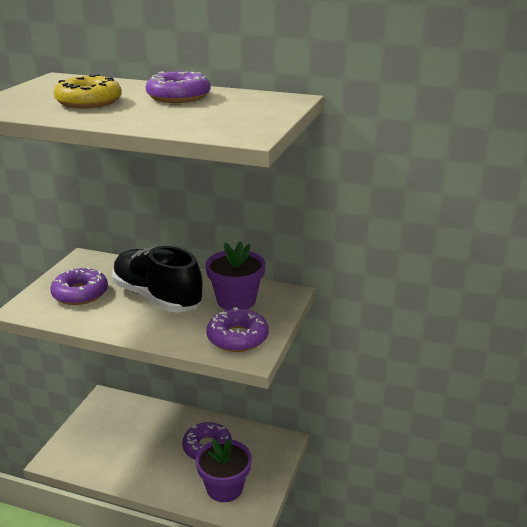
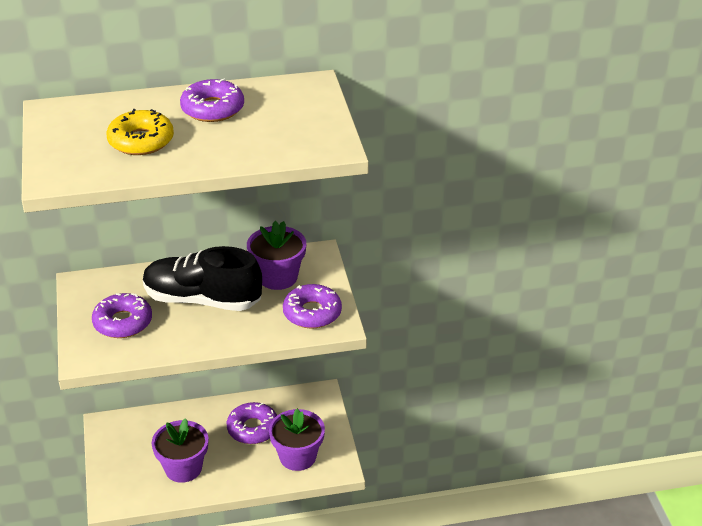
camera: 30 degrees left, 10 degrees up
none -> purple flower pot [152,418,208,483]

